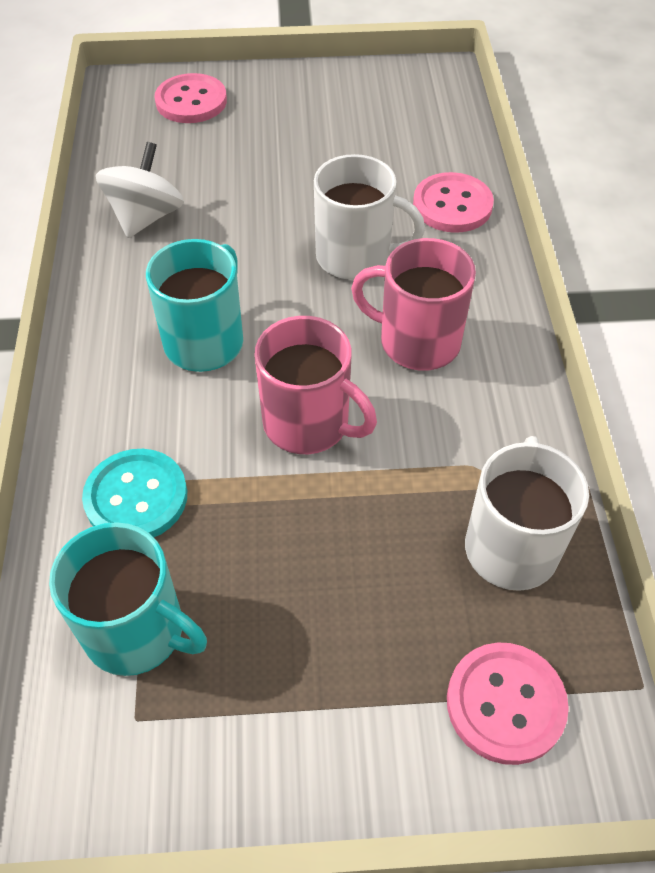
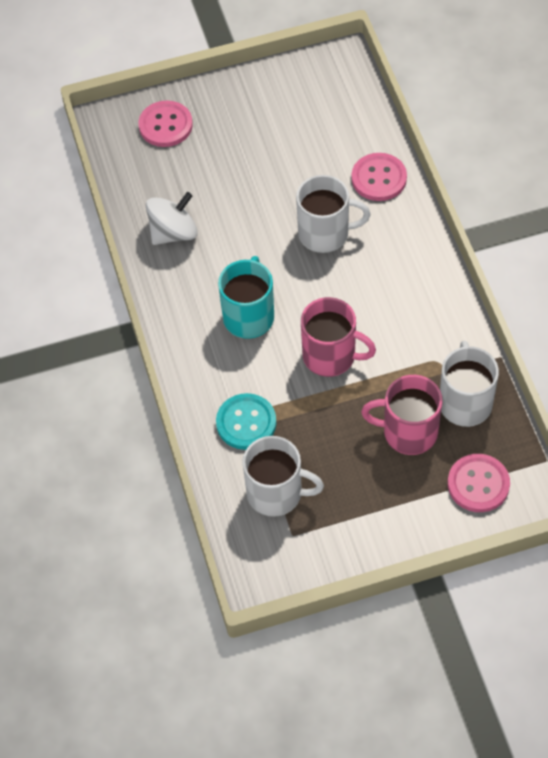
camera: 10 degrees left, 5 degrees up
turquoise mug [49,522,207,676] -> white mug [242,436,324,517]
white spinning top [96,142,184,238] -> white spinning top turned 45 degrees clockwise [146,192,198,245]
pink mug [351,238,476,371] -> pink mug moved to [361,375,442,455]

